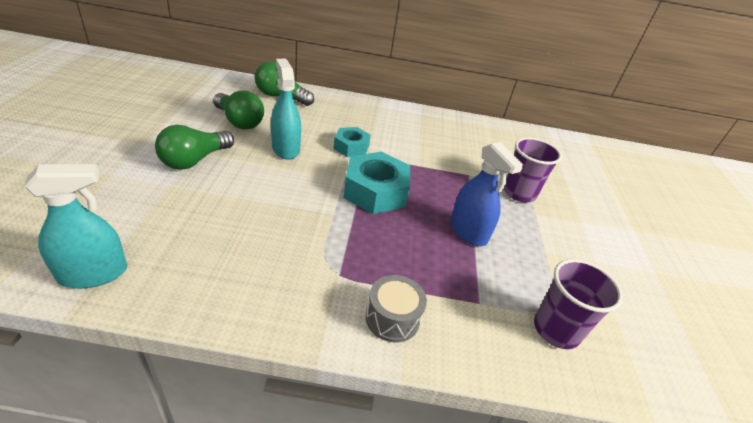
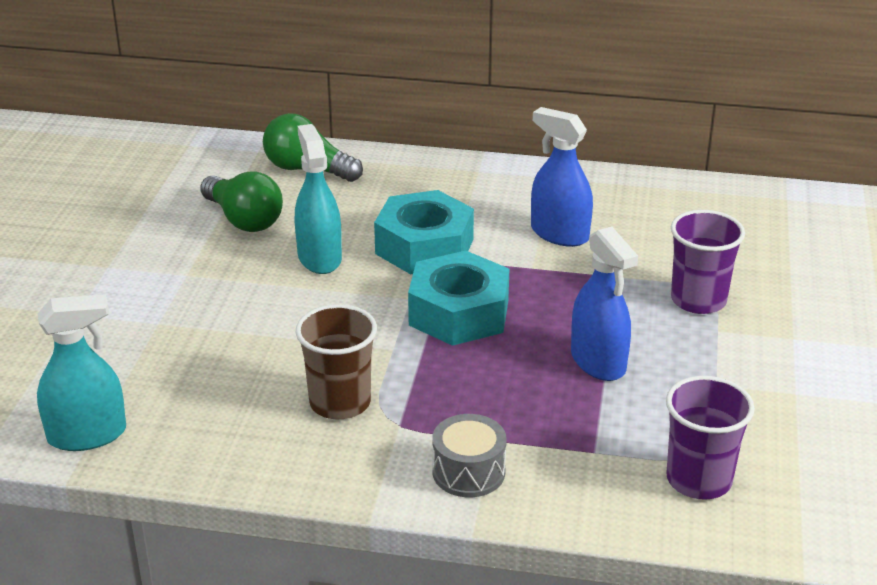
camera: 10 degrees right, 5 degrees down
green light bulb [155,125,234,170] -> none
turquoise nut [334,127,371,157] -> turquoise nut [374,190,474,274], size x1.68
none -> brown cup [296,304,377,419]
none -> blue spray bottle [531,107,593,247]

